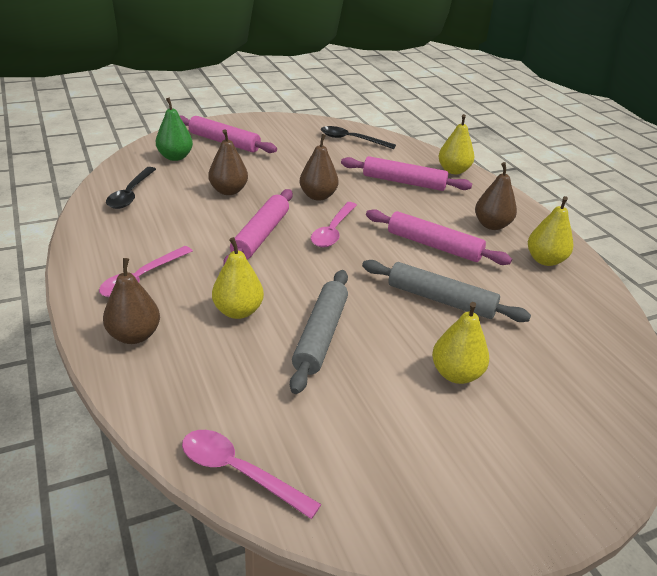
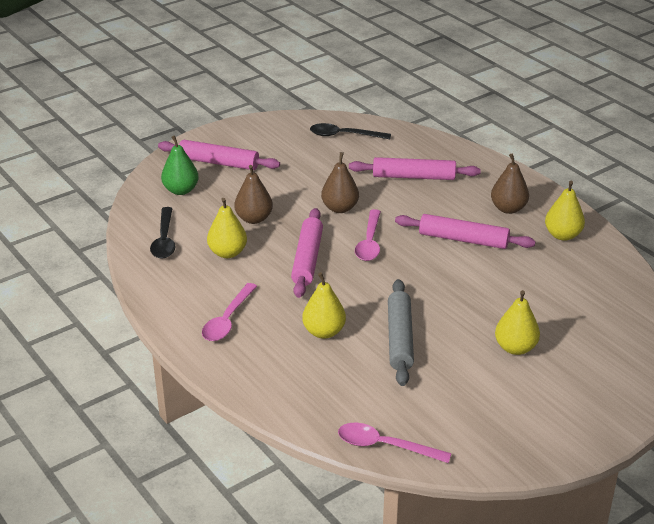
camera: 10 degrees left, 0 degrees up
brown pear [103,258,160,344] -> none
grey rolling pin [362,260,531,322] -> none
yellow pear [438,114,474,174] -> yellow pear moved to [207,198,247,258]

